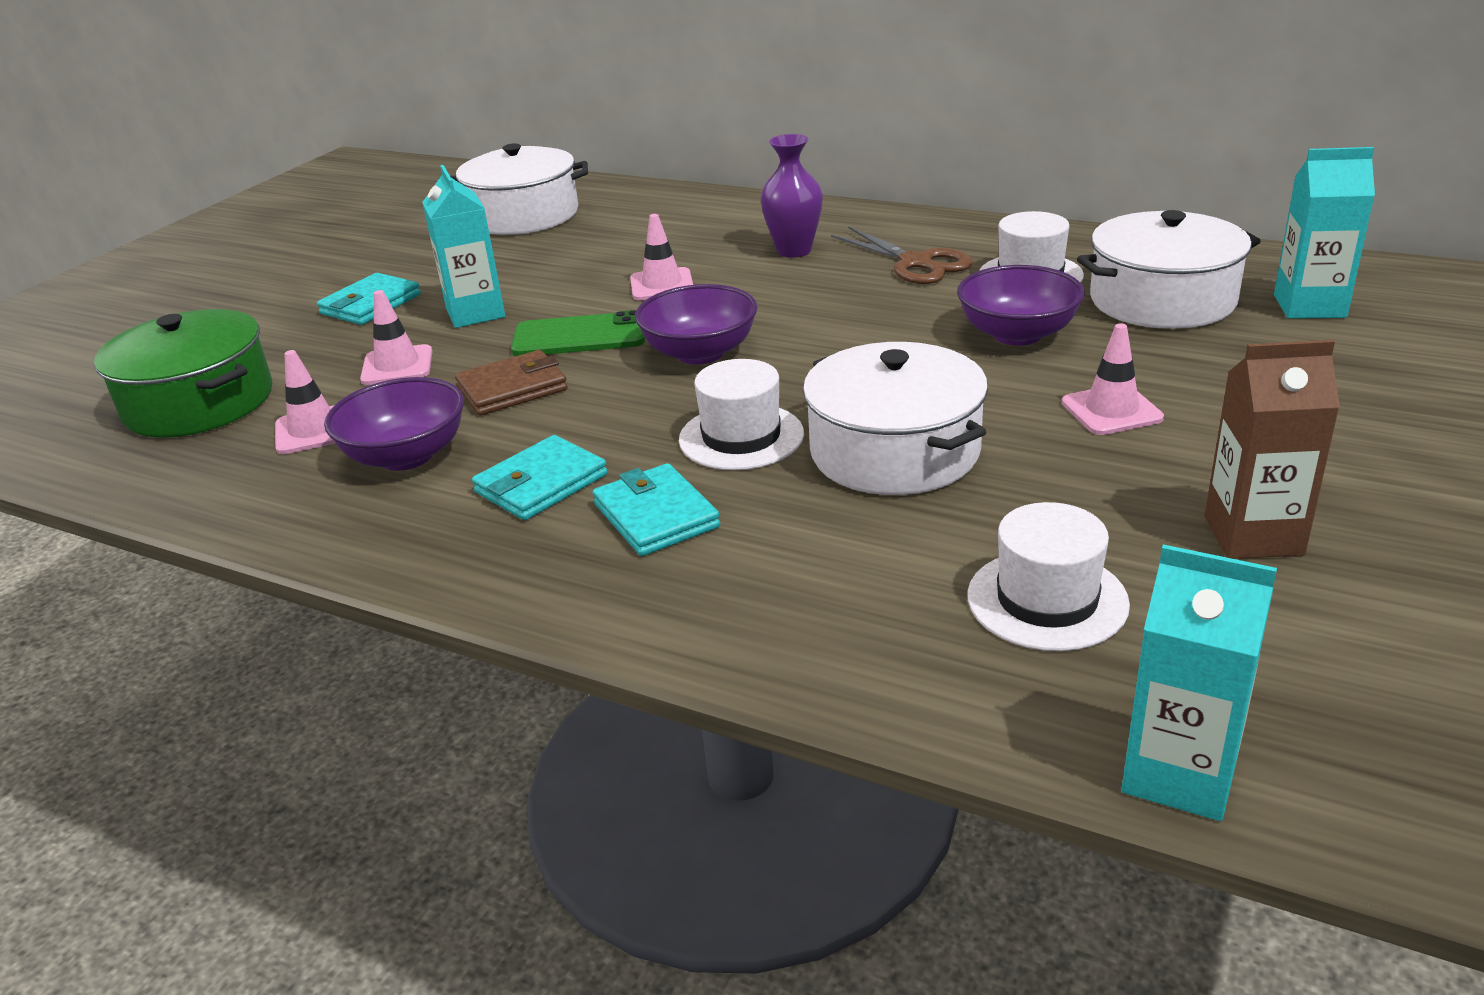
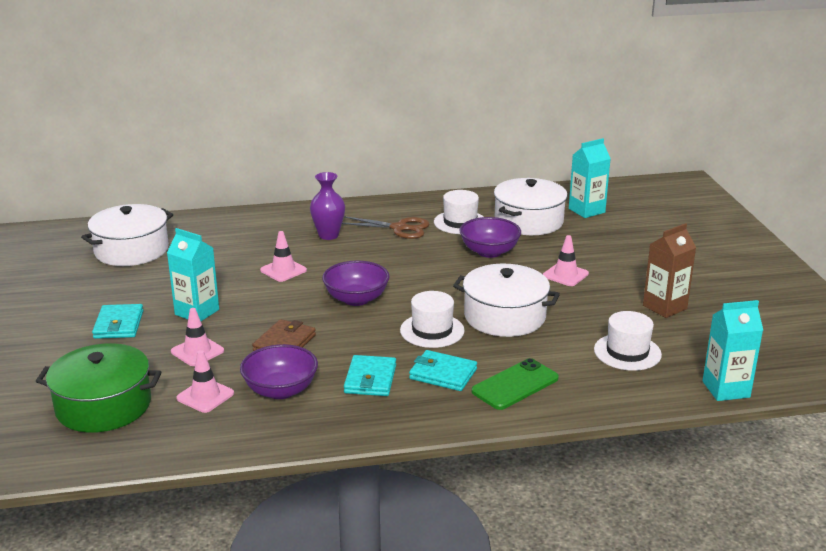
camera: 40 degrees left, 5 degrees down
green phone [511,310,645,356] -> green phone moved to [471,358,559,410]

